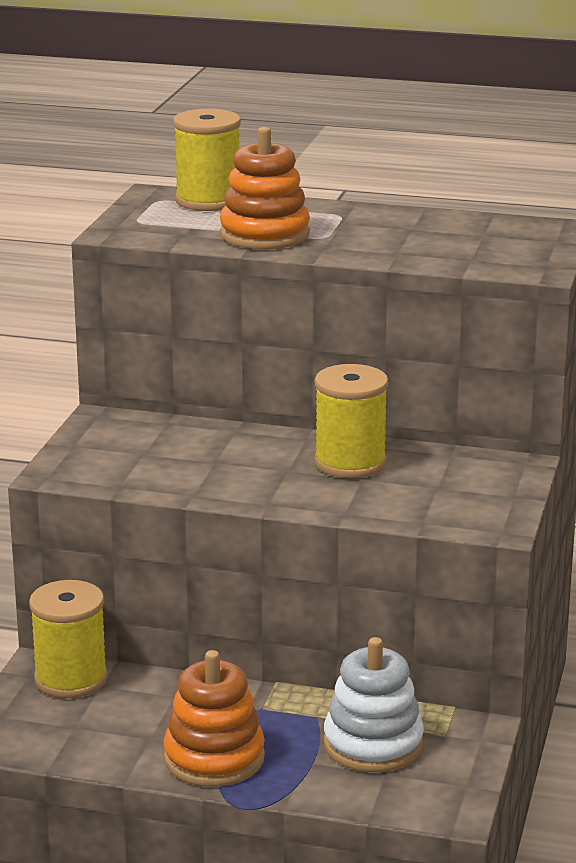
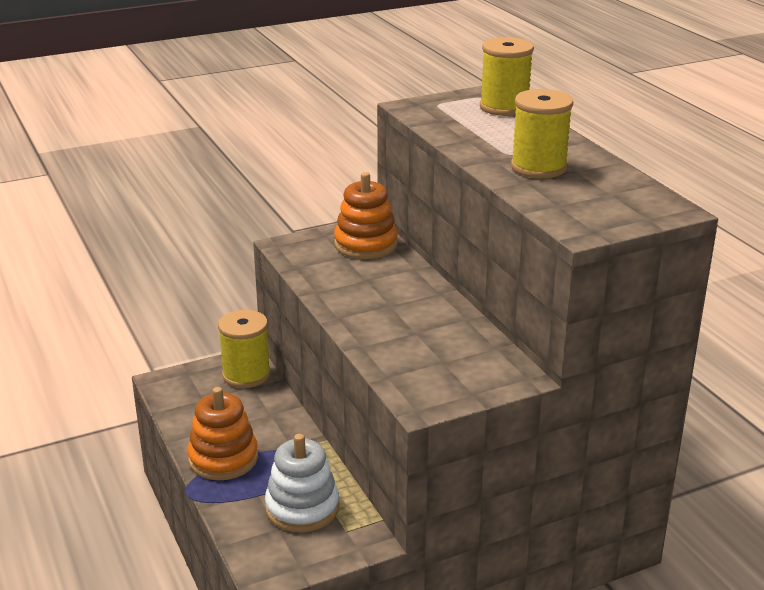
camera: 50 degrees right, 5 degrees up
orange stacking toy [220,127,310,249] -> orange stacking toy moved to [334,172,398,259]
yellow spool [314,364,388,478] -> yellow spool moved to [511,89,573,178]

